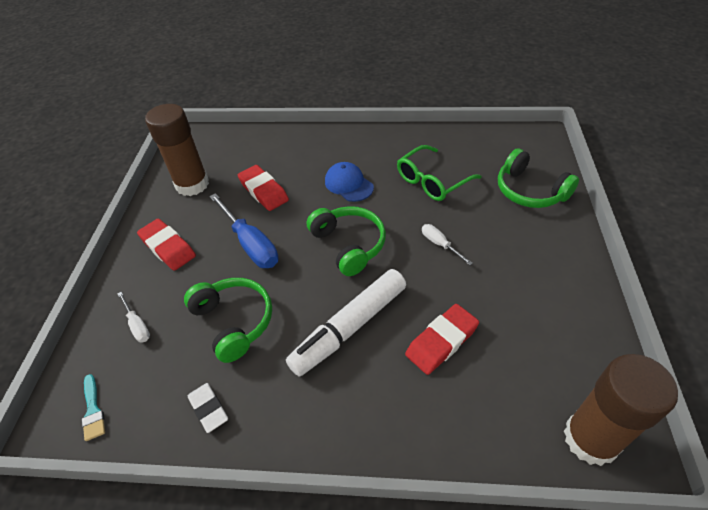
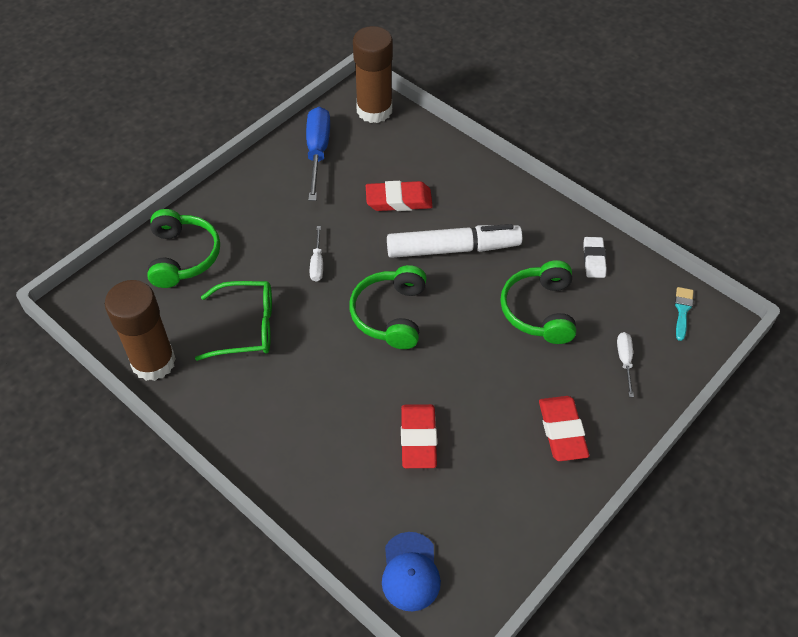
camera: 145 degrees left, 5 degrees up
brown glue stick [145,104,209,196] -> brown glue stick moved to [105,280,176,381]
blue screwdriver [209,193,278,268] -> blue screwdriver moved to [306,107,330,201]
blue cap [325,162,374,202] -> blue cap moved to [382,532,441,611]

